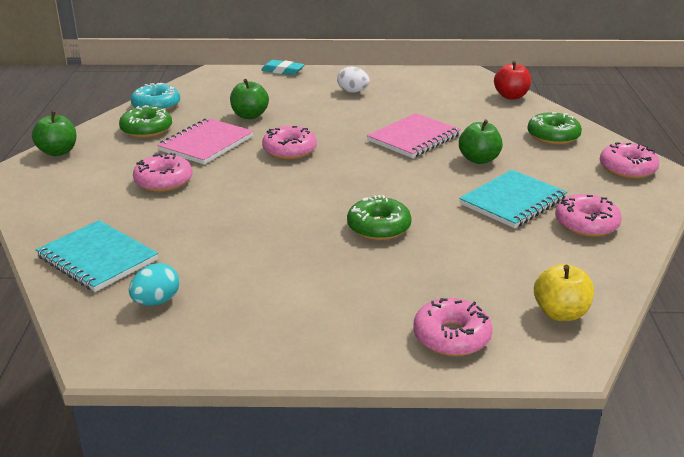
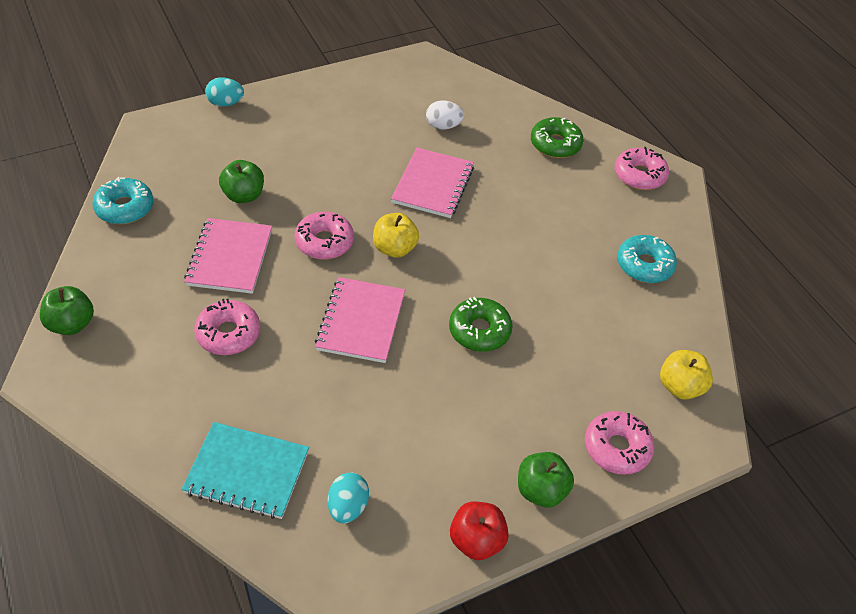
camera: 30 degrees left, 20 degrees up
green donut [119,105,172,138] -> none
turquoise eraser [261,60,305,75] -> turquoise egg [205,77,244,107]
white egg [337,66,370,93] -> white egg moved to [426,100,464,129]
green apple [459,119,503,164] -> green apple moved to [518,452,574,508]
turquoise notebook [459,170,567,228] -> none
red apple [494,61,531,99] -> red apple moved to [450,501,509,560]
pink donut [555,194,622,237] -> turquoise donut [617,235,677,283]
none -> pink notebook [315,277,405,363]
none -> yellow apple [373,213,419,258]

